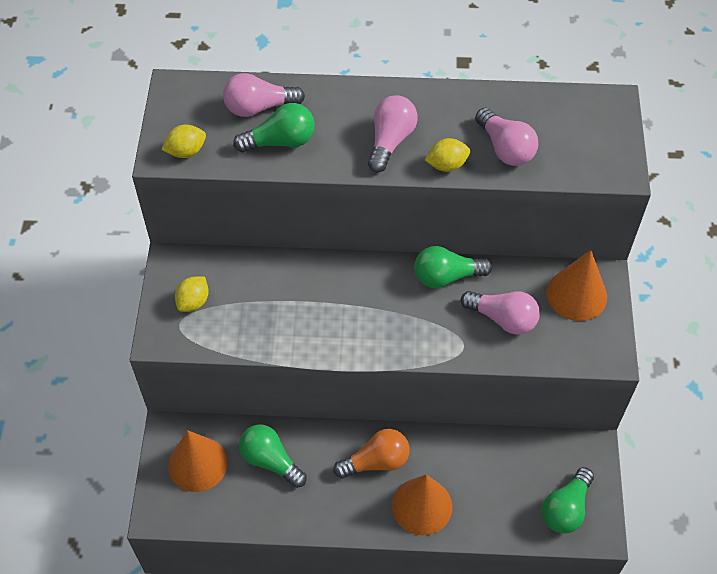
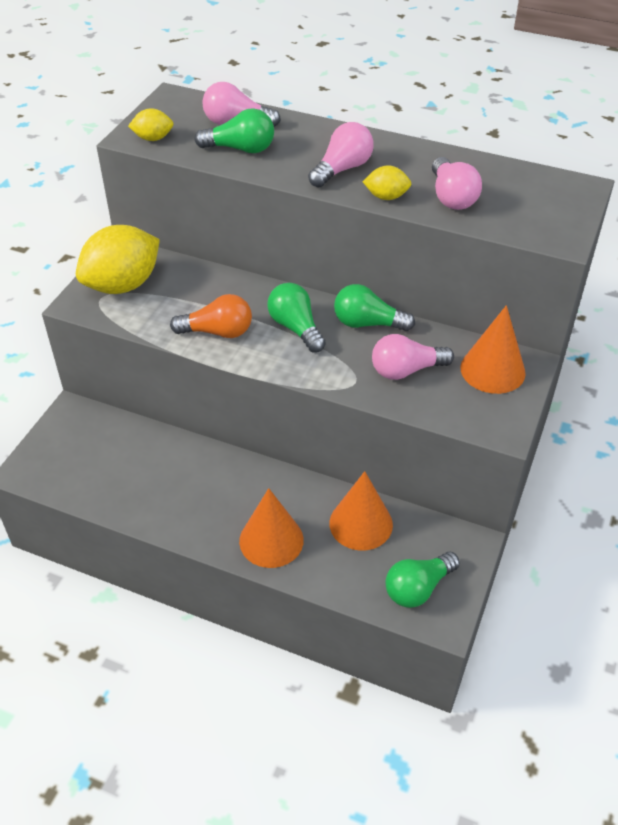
camera: 20 degrees right, 10 degrees down
orange cone [168,431,228,492] -> orange cone moved to [329,471,393,551]
yellow lemon [175,277,209,312] -> yellow lemon [76,225,160,294], size x2.15
green light bulb [239,424,307,488] -> green light bulb moved to [267,283,326,353]
orange light bulb [333,429,410,479] -> orange light bulb moved to [170,294,252,338]
pink light bulb [461,291,540,335] -> pink light bulb turned 120 degrees clockwise [372,334,454,380]

